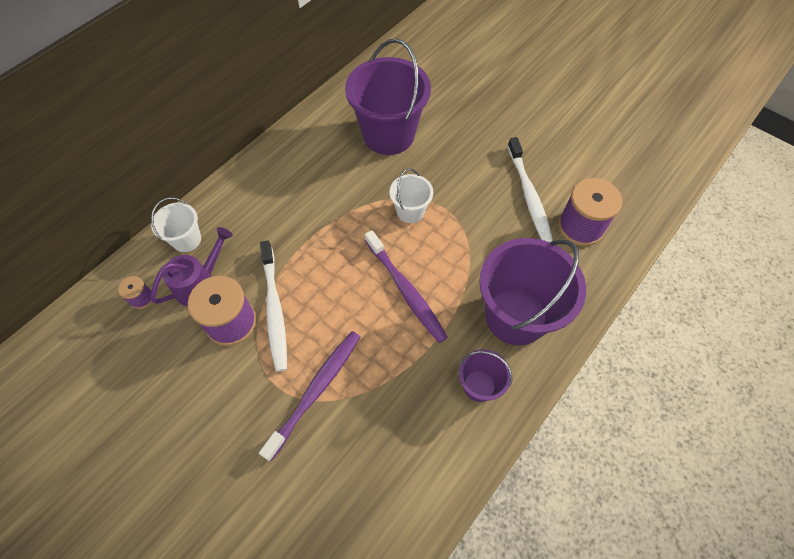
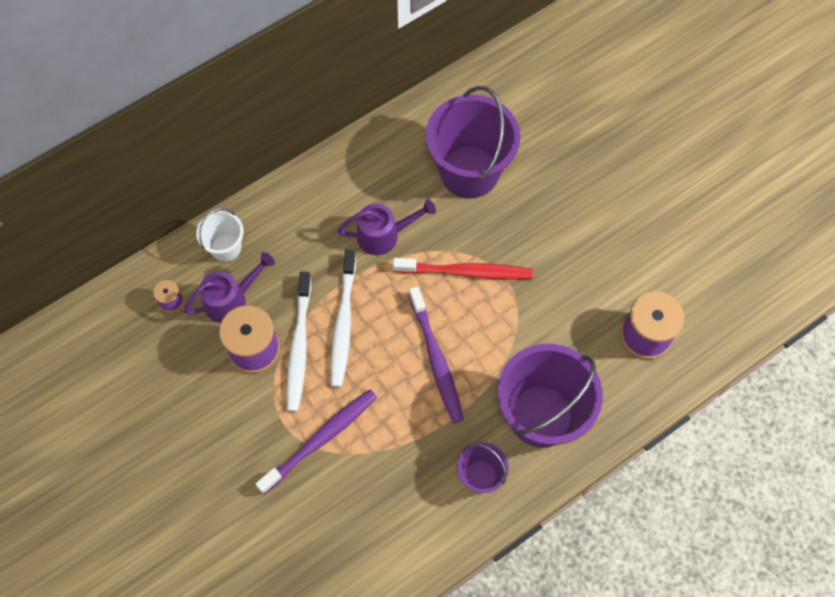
camera: 15 degrees right, 5 degrees up
white bucket [389,168,433,223] -> red toothbrush [393,258,533,280]
white toothbrush [508,137,553,242] -> white toothbrush moved to [331,249,356,387]
none -> purple watering can [337,199,436,255]

